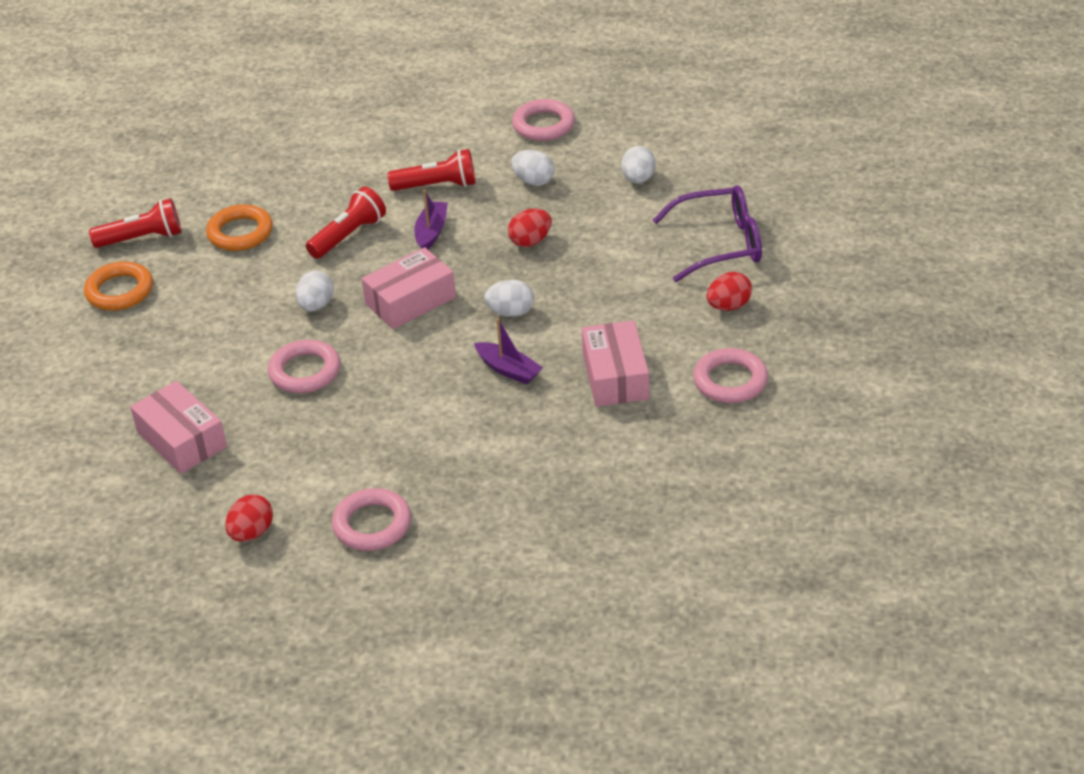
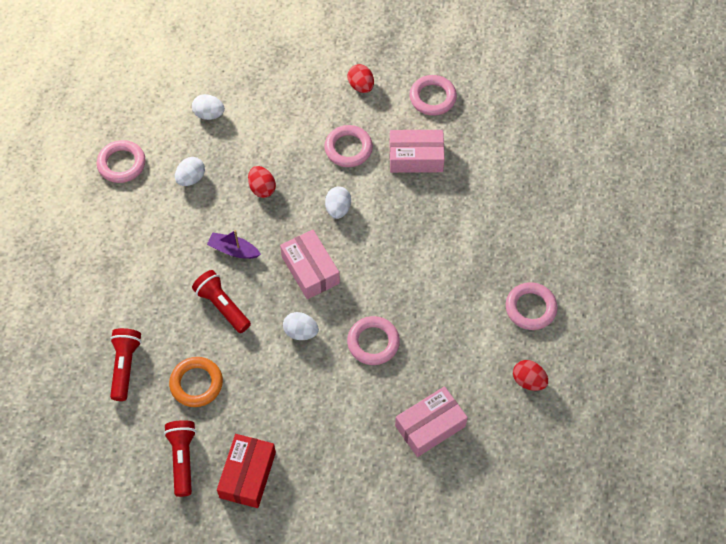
camera: 85 degrees left, 20 degrees up
orange ring [84,261,153,311] -> red box [217,434,276,508]
red flashlight [387,149,476,191] -> red flashlight moved to [110,328,142,401]
purple boat [474,318,543,384] -> none
purple glasses [653,185,762,282] -> none
none -> pink ring [324,125,373,167]

